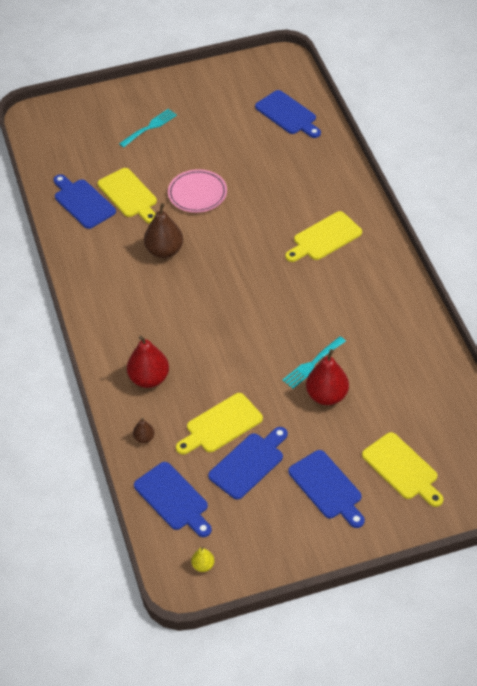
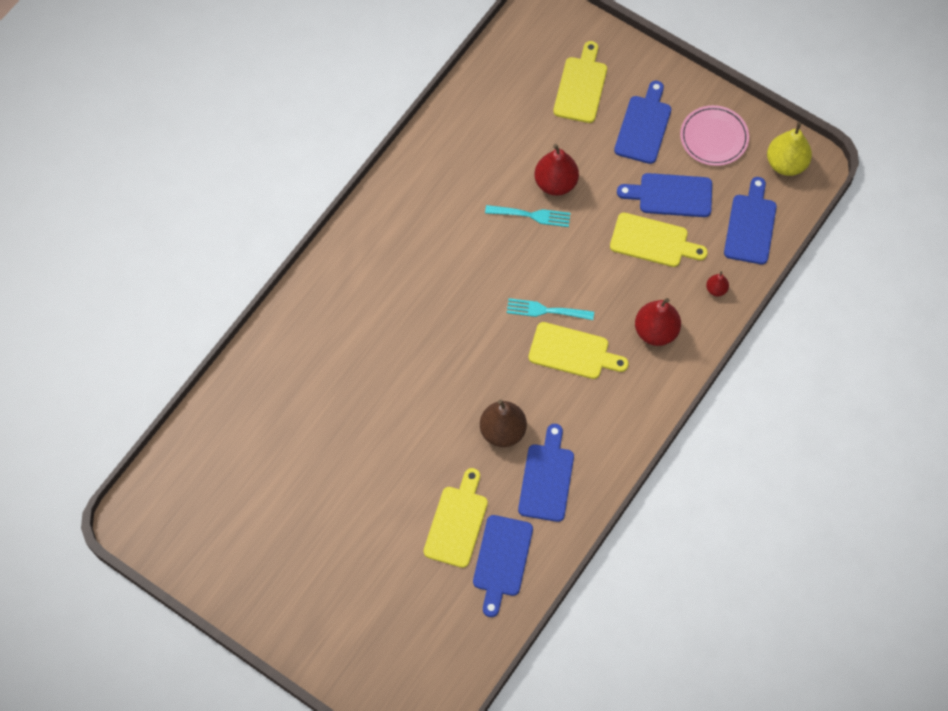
camera: 130 degrees left, 15 degrees up
turquoise fork [119,109,177,147] -> turquoise fork moved to [507,298,594,320]
brown pear [133,418,155,443] -> red pear [706,271,729,296]
pink plate [168,169,227,213] -> pink plate moved to [680,105,749,166]
yellow pear [191,547,214,572] -> yellow pear [767,122,812,176], size x2.01
blue cutting board [255,90,321,138] -> blue cutting board moved to [518,424,574,522]
yellow cutting board [285,211,362,262] -> yellow cutting board moved to [528,322,629,379]

